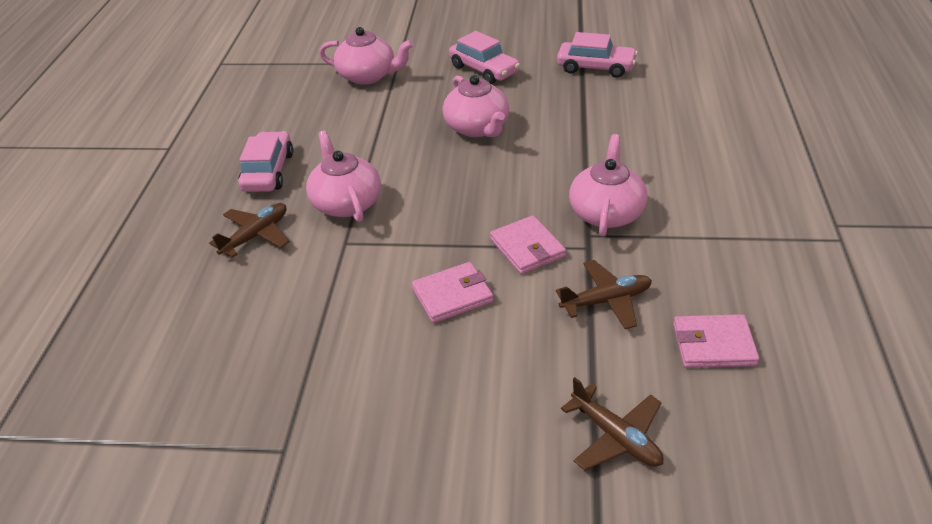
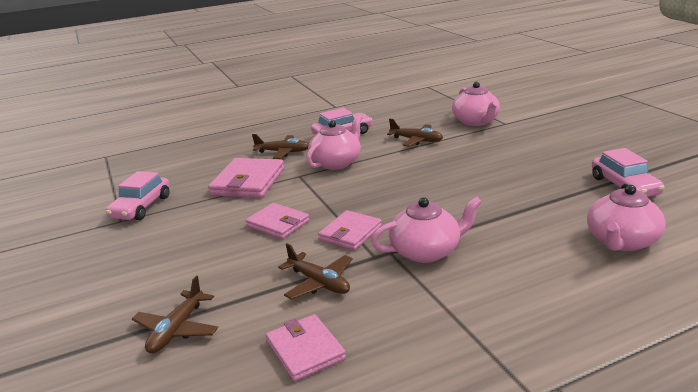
camera: 60 degrees right, 15 degrees down
pink teapot [443,75,509,137] -> pink teapot moved to [587,185,666,251]
pink car [449,31,520,84] -> pink car moved to [106,171,170,220]
none -> pink wallet [208,158,284,198]
none -> brown plane [387,119,443,147]

